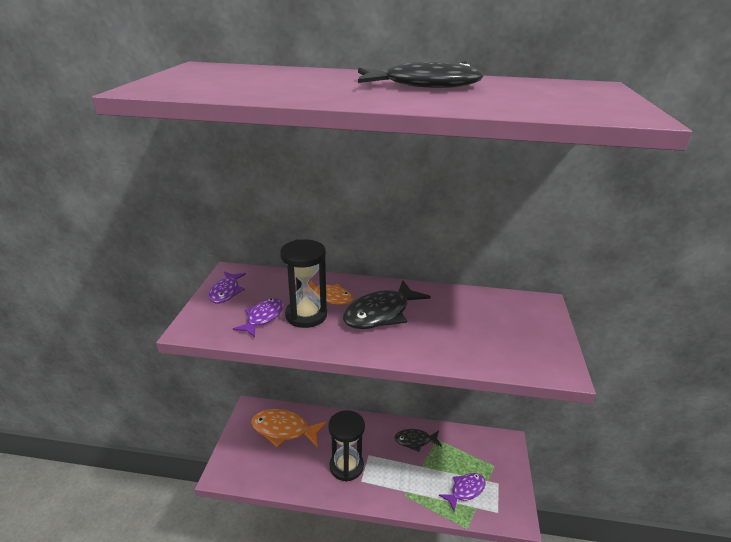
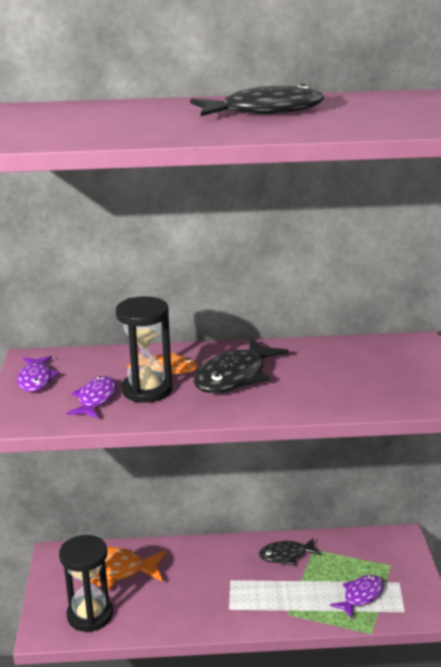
camera: 10 degrees left, 5 degrees down
black hourglass [328,410,365,482] -> black hourglass moved to [59,535,113,632]

